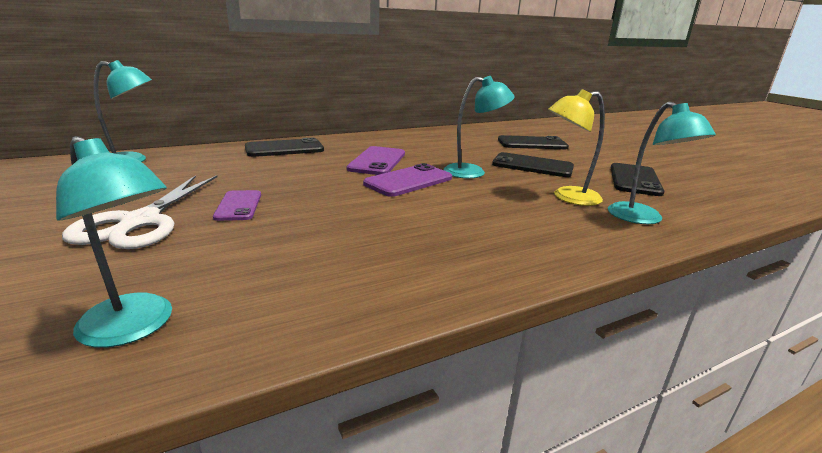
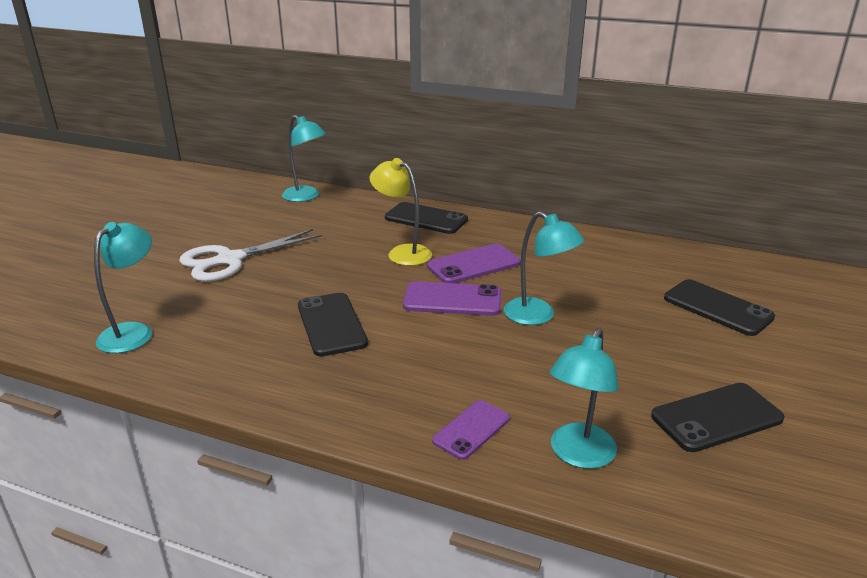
camera: 50 degrees right, 5 degrees up
turquoise lamp [56,136,172,348] -> turquoise lamp turned 150 degrees counterclockwise [94,222,152,353]
purple phone [213,190,261,221] -> purple phone moved to [432,400,510,460]
black phone [492,152,574,177] -> black phone moved to [298,293,368,357]
yellow lamp [548,89,605,206] -> yellow lamp moved to [370,158,432,266]

